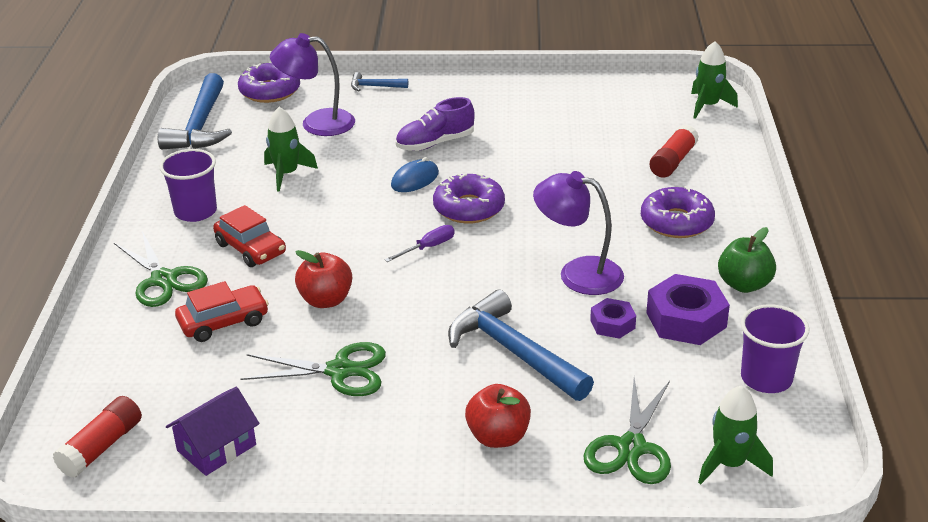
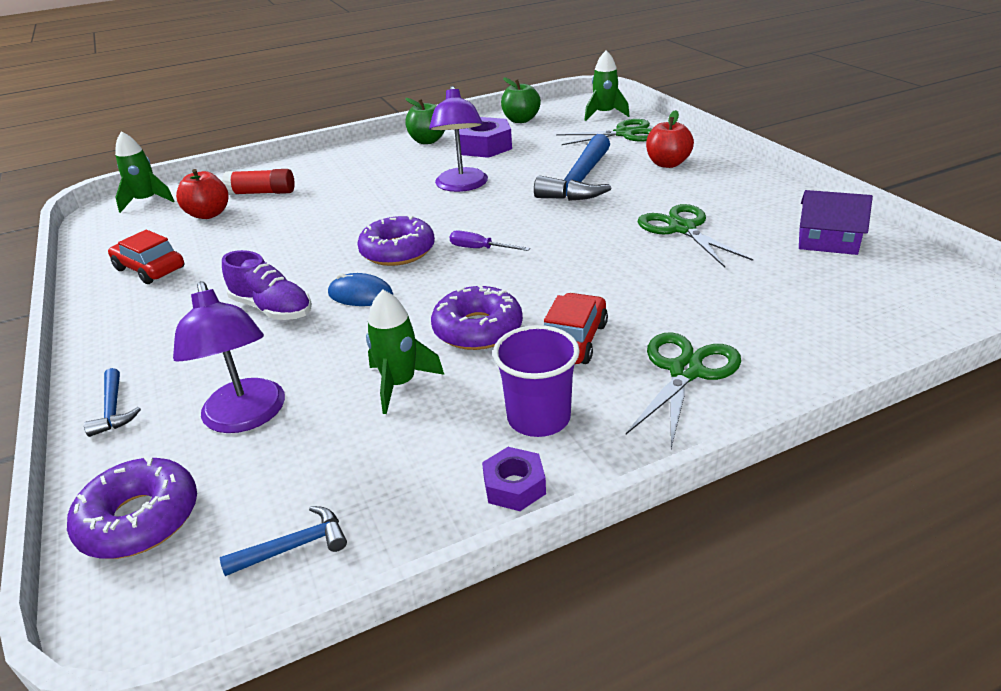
camera: 115 degrees left, 0 degrees up
red glue stick [53,396,142,478] -> none
blue hammer [158,73,232,149] -> blue hammer [220,506,347,576], size x0.47
red car [175,281,269,342] -> red car moved to [108,230,185,284]
red apple [295,250,352,308] -> red apple moved to [176,169,229,219]
purple nut [590,298,636,339] -> purple nut moved to [482,447,546,511]
purple donut [641,186,715,238] -> purple donut moved to [431,284,523,350]
purple cup [741,304,810,393] -> green apple [501,77,541,123]

